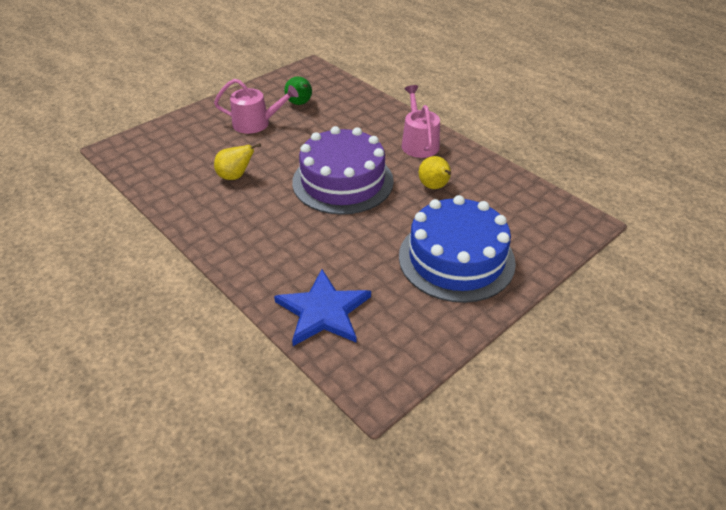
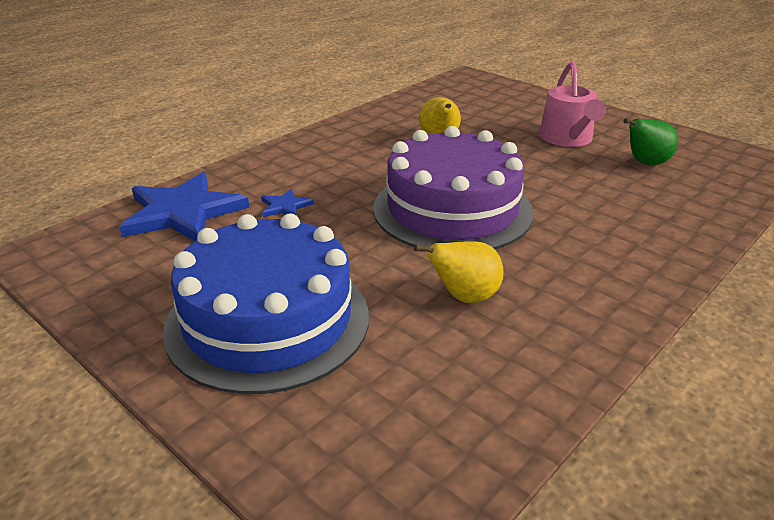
camera: 85 degrees right, 10 degrees down
pink watering can [402,85,440,158] -> none
none -> blue star [261,189,314,217]

